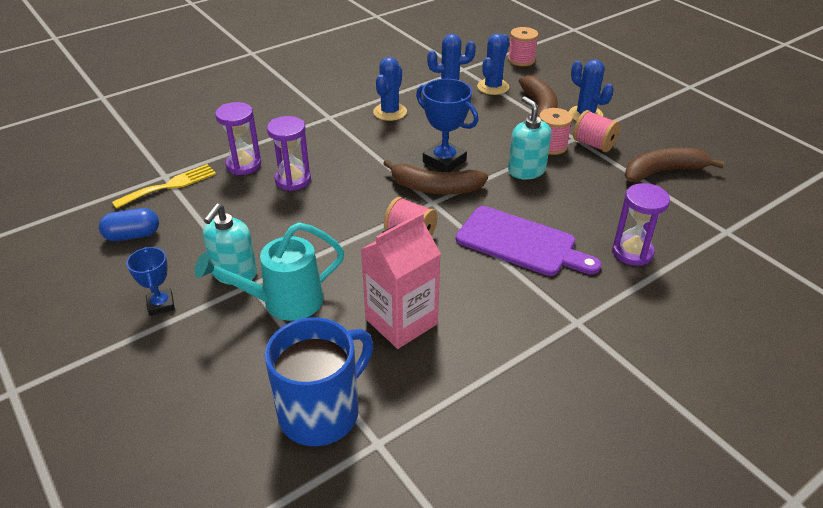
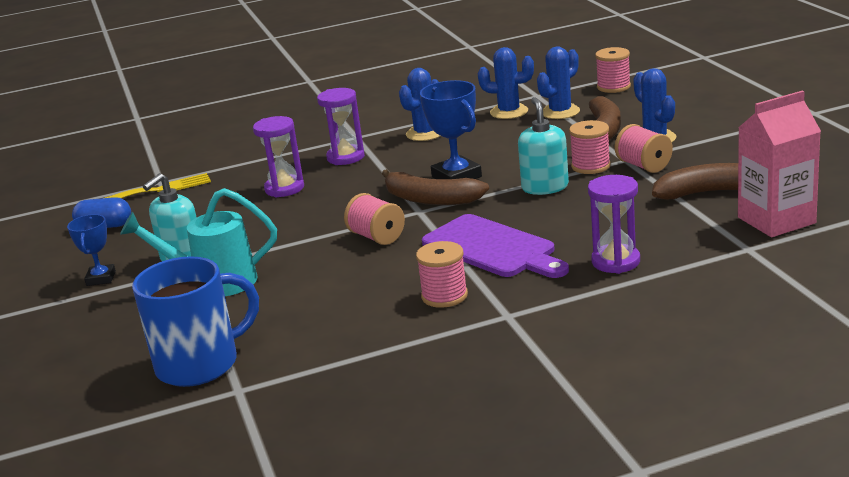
camera: 20 degrees right, 15 degrees down
purple hourglass [215,102,261,175] -> purple hourglass moved to [317,88,365,165]
pink carton [361,212,441,349] -> pink carton moved to [738,90,821,237]
none -> pink spool [416,241,468,308]

